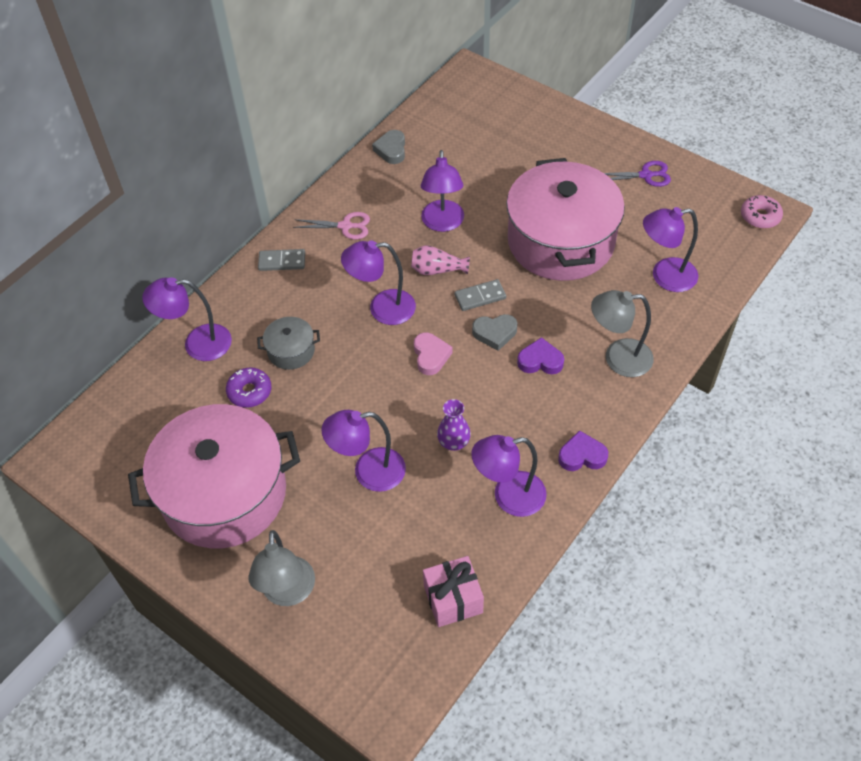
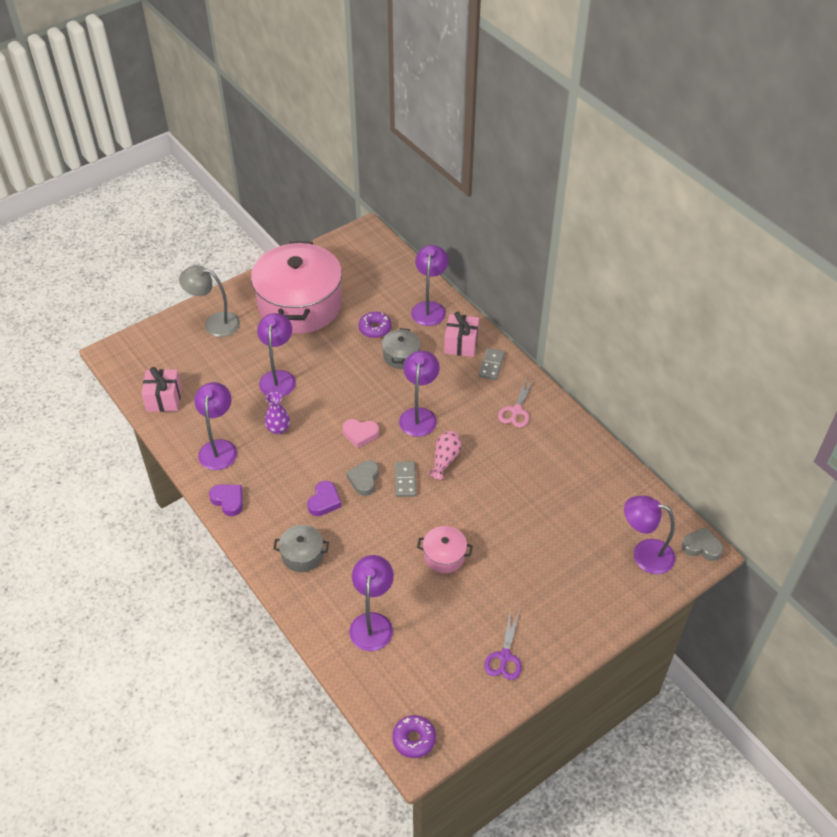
camera: 105 degrees right, 5 degrees down
grey heart [372,130,405,164] -> grey heart moved to [681,527,723,561]
purple lamp [421,150,464,232] -> purple lamp moved to [624,496,675,574]
pink pot [506,158,625,281] -> pink pot [417,526,473,573], size x0.41
purple heart [558,430,608,471] -> purple heart turned 60 degrees counterclockwise [209,484,243,516]
grey lamp [591,290,654,377] -> grey pot [273,525,329,572]
pink donut [741,195,783,229] -> purple donut [392,715,436,758]
none -> pink gift [444,312,479,357]

